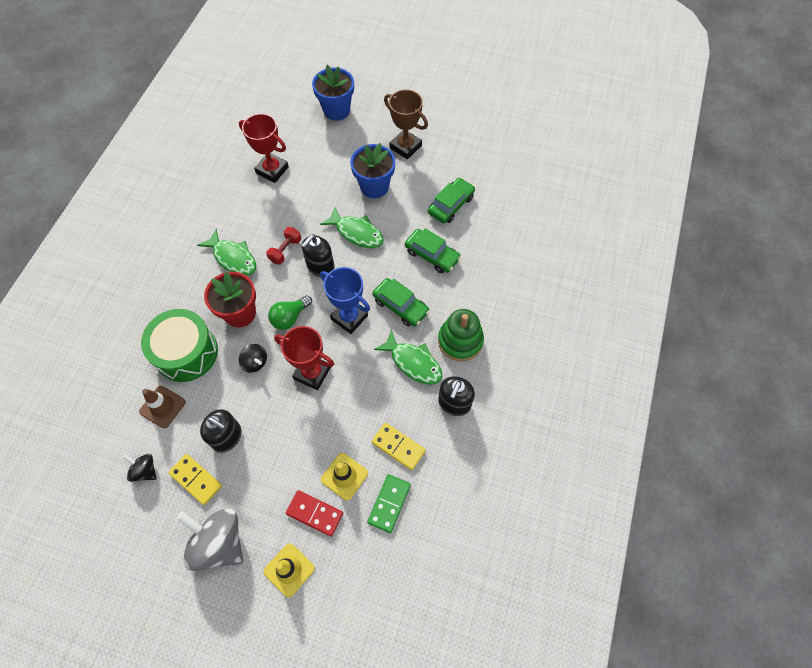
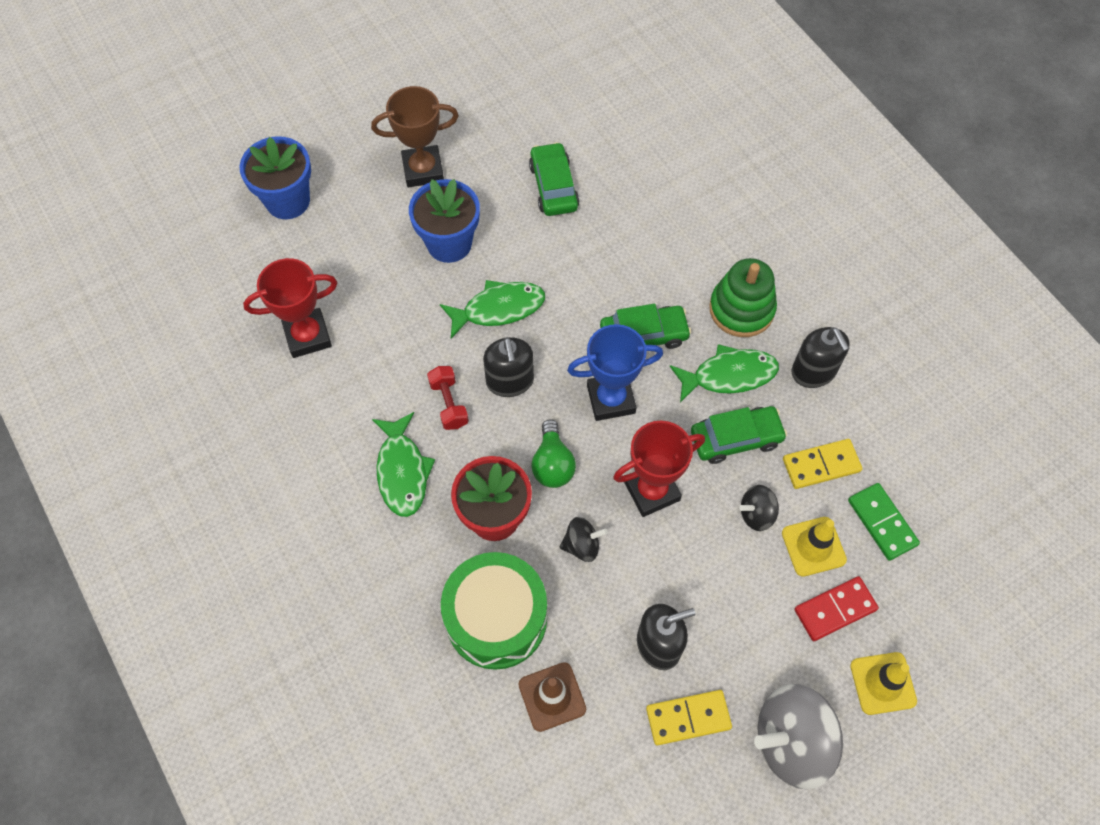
camera: 50 degrees left, 0 degrees up
black spinning top [123,454,156,482] -> black spinning top moved to [739,485,779,531]
green fish [197,229,256,276] -> green fish turned 90 degrees clockwise [372,412,435,517]
green car [405,228,461,273] -> green car moved to [691,406,787,464]

